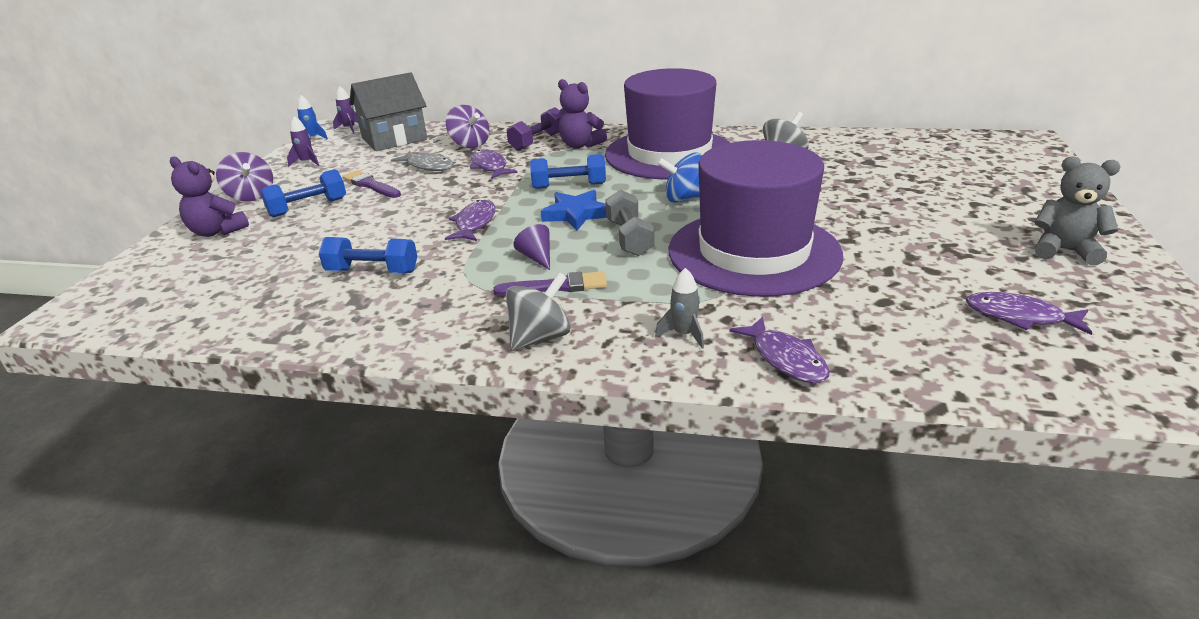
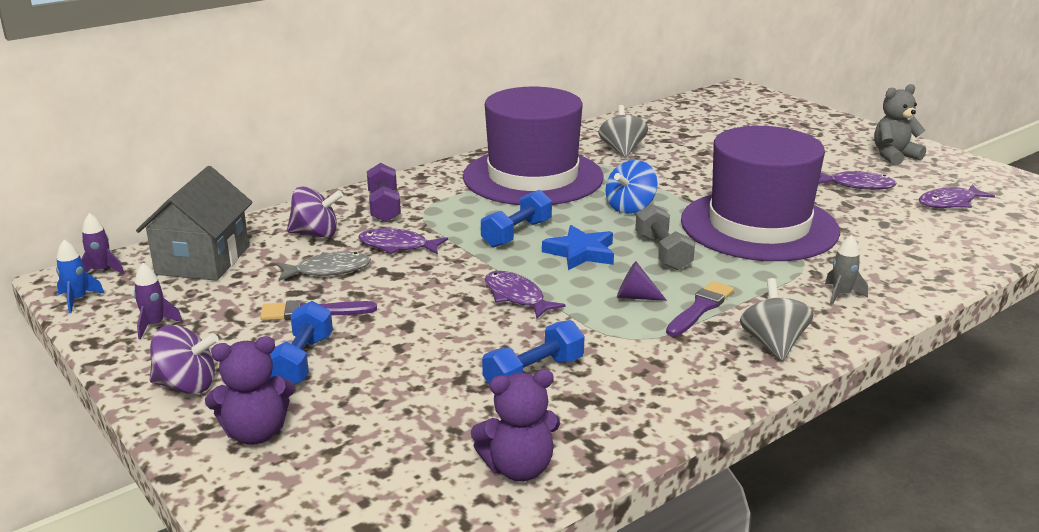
camera: 50 degrees left, 5 degrees down
purple teddy bear [558,79,607,148] -> purple teddy bear moved to [471,369,560,481]
grey dumbbell [605,190,654,256] -> grey dumbbell turned 45 degrees clockwise [635,204,695,270]
purple fish [729,316,830,383] -> purple fish moved to [818,171,897,190]

